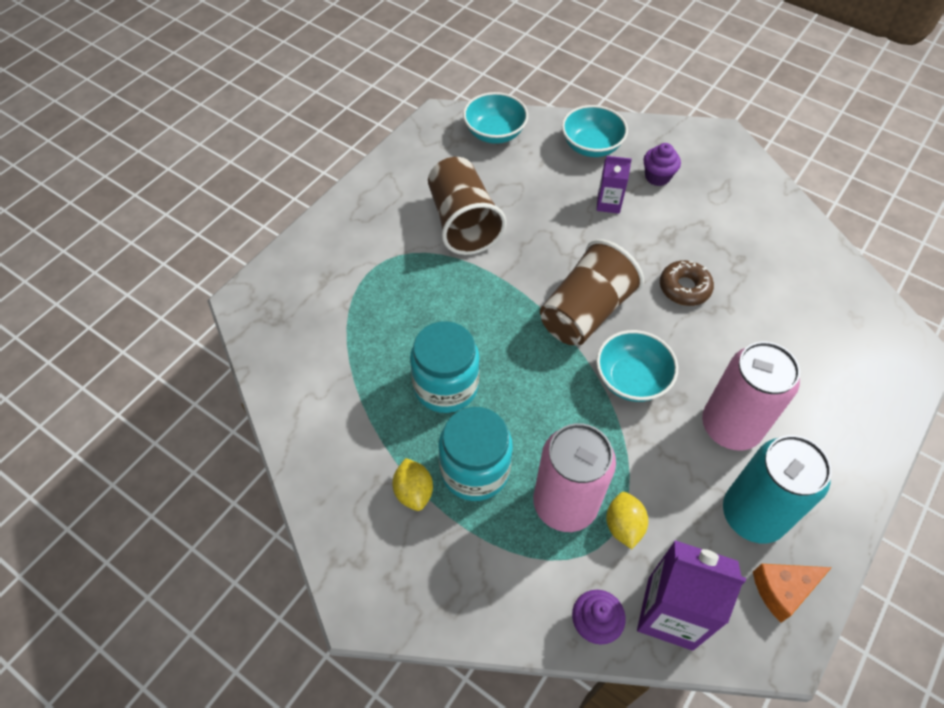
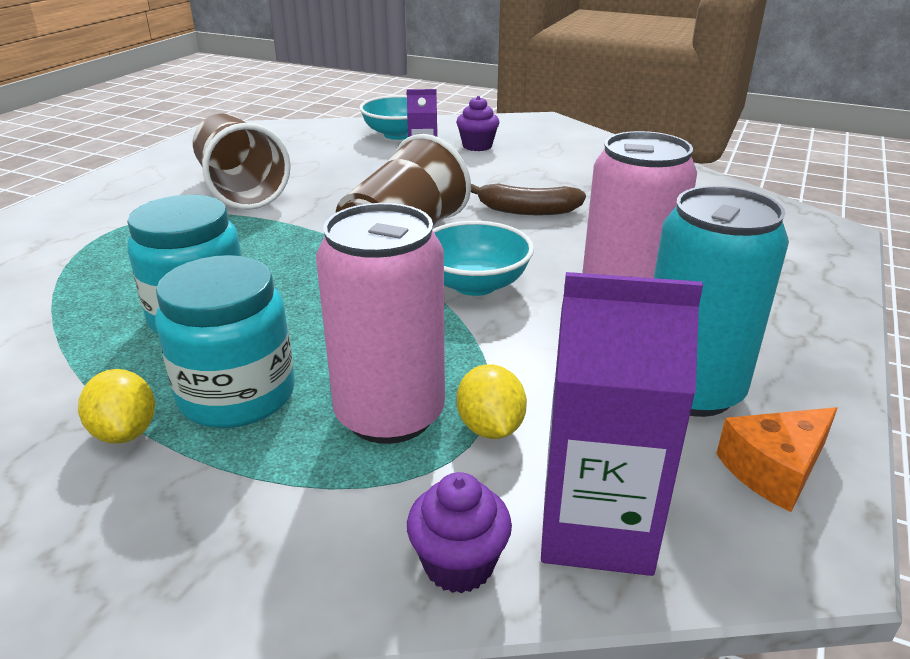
camera: 10 degrees left, 25 degrees down
turquoise bowl [463,92,528,144] -> none
brown donut [660,260,714,306] -> brown banana [471,184,586,215]

